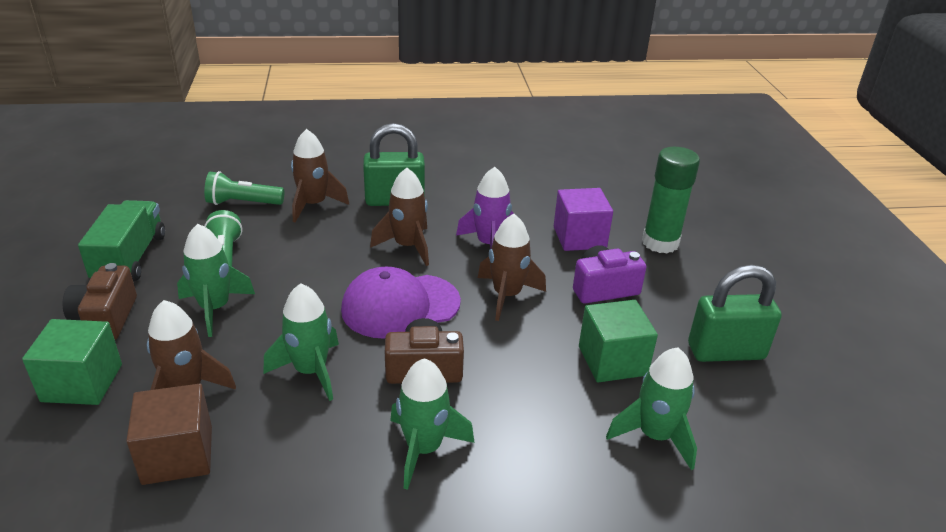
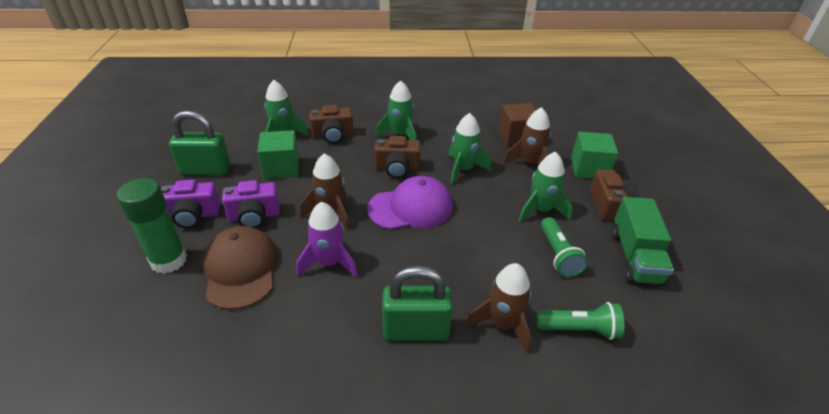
camera: 175 degrees left, 5 degrees up
brown rocket [370,168,429,266] -> none
purple cube [554,188,613,251] -> brown cap [203,226,278,310]
none -> purple camera [161,180,221,228]
none -> brown camera [309,105,354,144]

